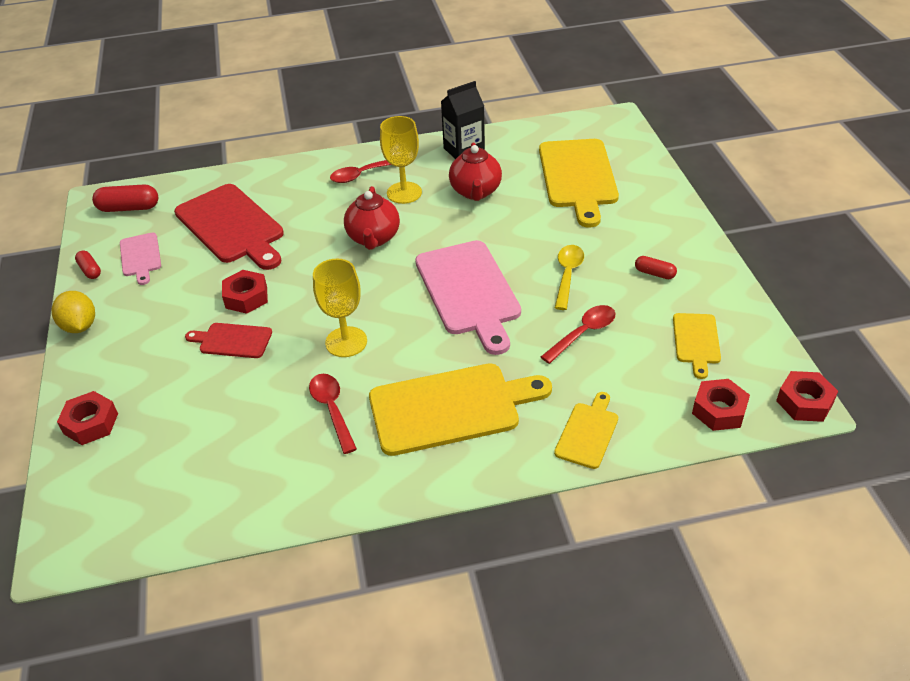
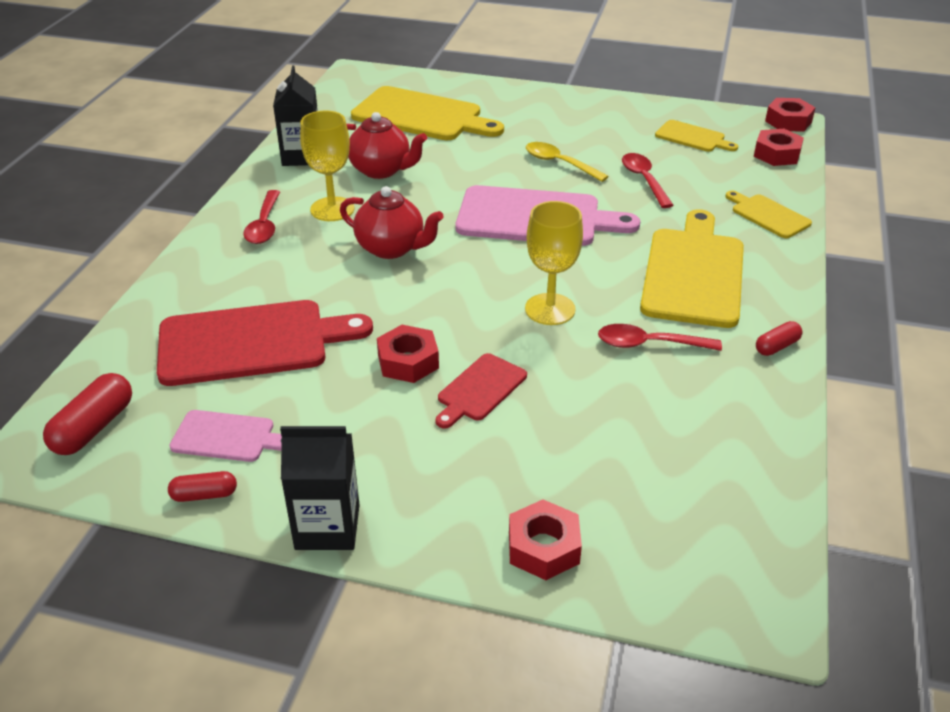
camera: 65 degrees left, 5 degrees down
yellow lemon [52,291,95,333] -> black carton [280,426,359,550]
red capsule [635,256,677,279] -> red capsule moved to [756,321,802,356]

